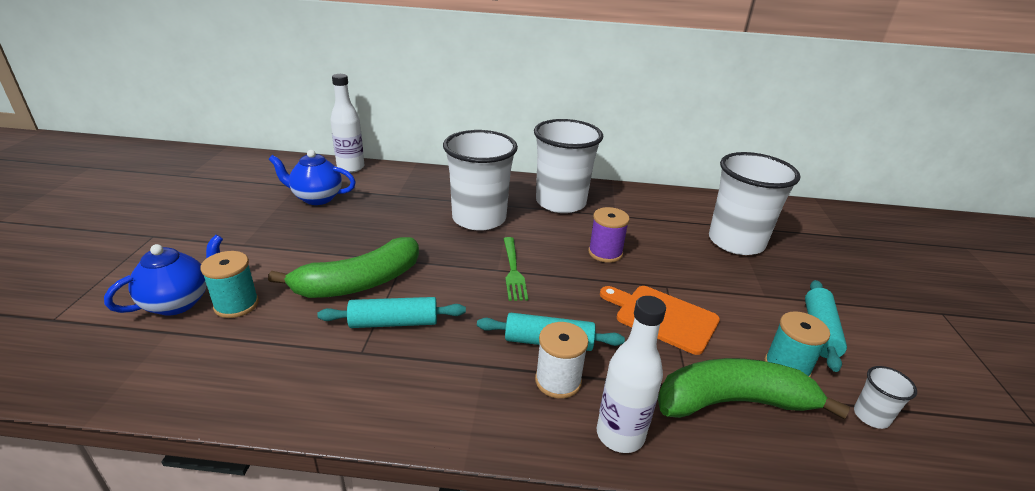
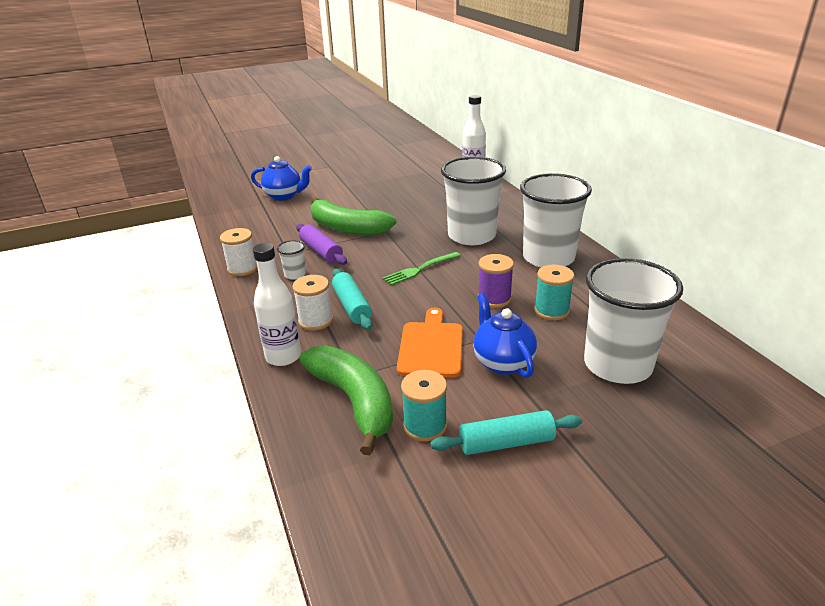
camera: 65 degrees right, 0 degrees up
turquoise spool [200,251,259,318] -> turquoise spool moved to [534,265,574,320]
blue teapot [269,150,356,205] -> blue teapot moved to [473,294,537,378]
turquoise rolling pin [317,297,466,328] -> purple rolling pin [296,224,347,265]
white cup [854,366,917,429] -> white cup moved to [277,240,306,280]
none -> white spool [220,228,258,276]

